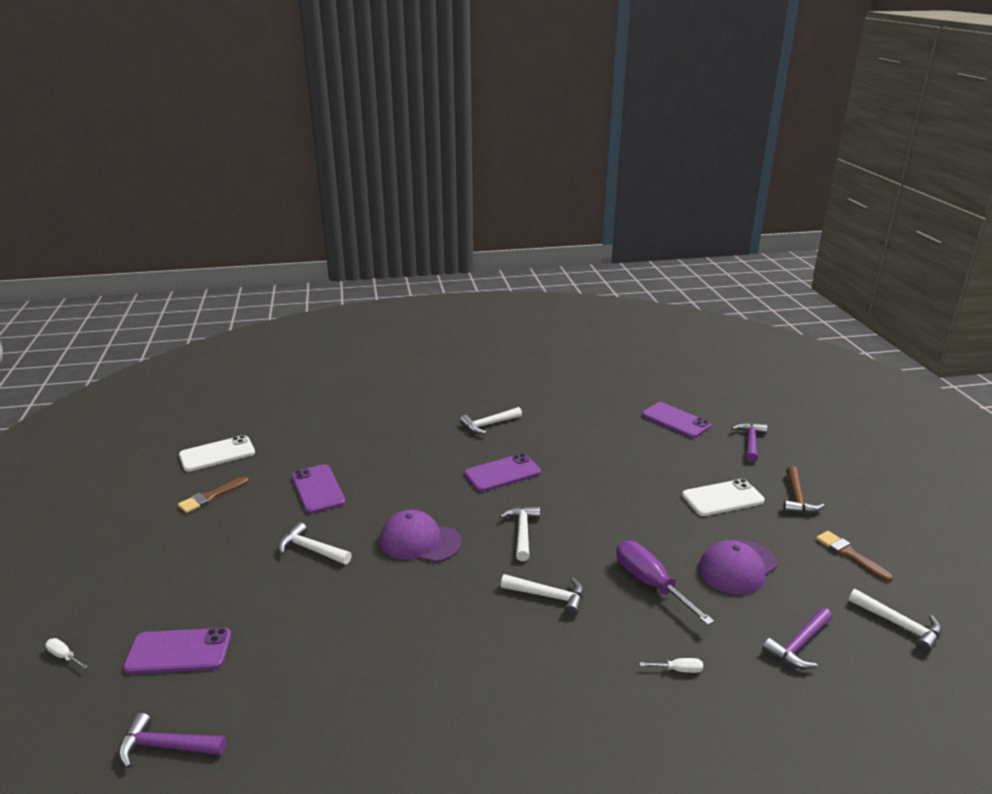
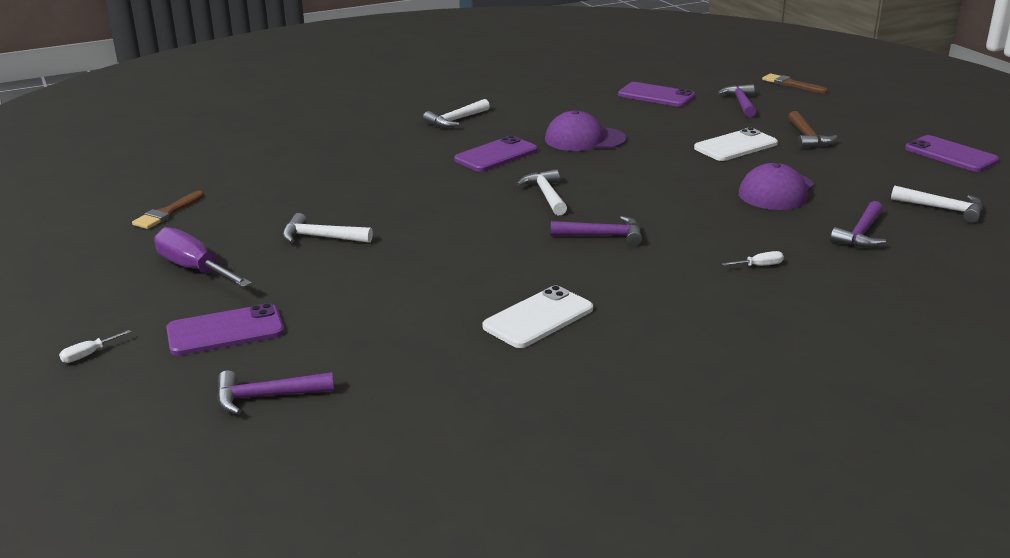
camera: 15 degrees left, 0 degrees up
white screwdriver [45,638,88,669] -> white screwdriver turned 60 degrees counterclockwise [59,330,131,363]
white phone [179,435,255,472] -> white phone moved to [482,285,593,348]
purple phone [291,464,346,514] -> purple phone moved to [905,135,999,172]
purple cap [380,510,462,562] -> purple cap moved to [545,110,626,151]
white hammer [501,574,584,616] -> purple hammer [551,216,642,246]
purple screwdriver [616,541,714,625] -> purple screwdriver moved to [154,227,252,287]
brown brush [816,531,893,582] -> brown brush moved to [762,73,828,94]

